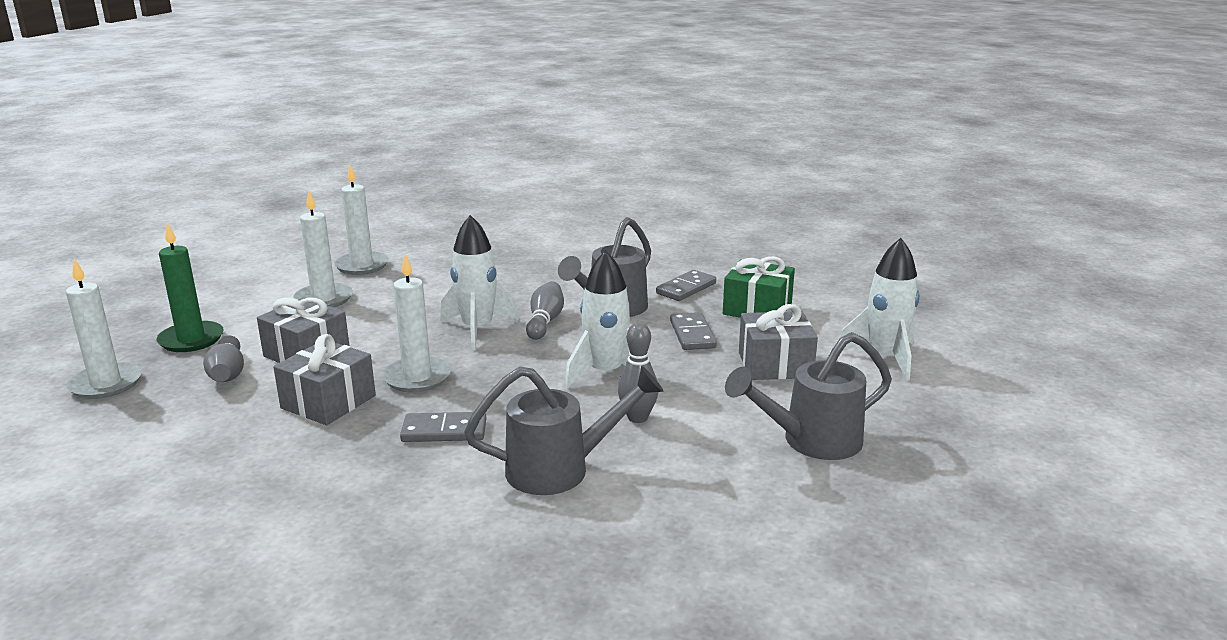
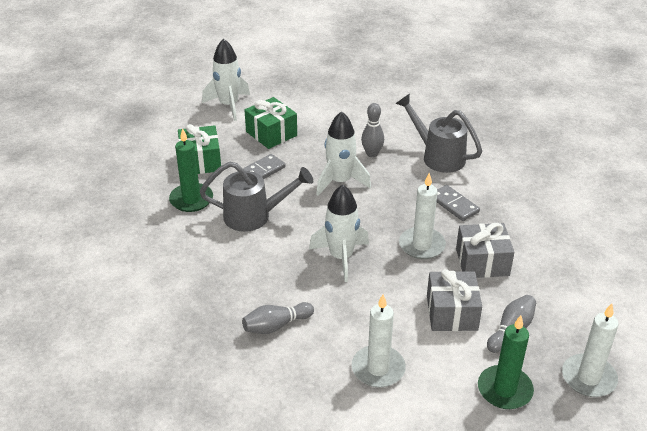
camera: 125 degrees left, 15 degrees up
white candle [334,165,389,275] -> none
grey bowling pin [526,281,564,340] -> grey bowling pin moved to [242,302,314,334]
grey domino [656,270,716,301] -> green candle [169,128,213,212]
grey watering can [725,332,892,460] -> none
grey gift [739,304,818,380] -> green gift [245,97,297,149]

